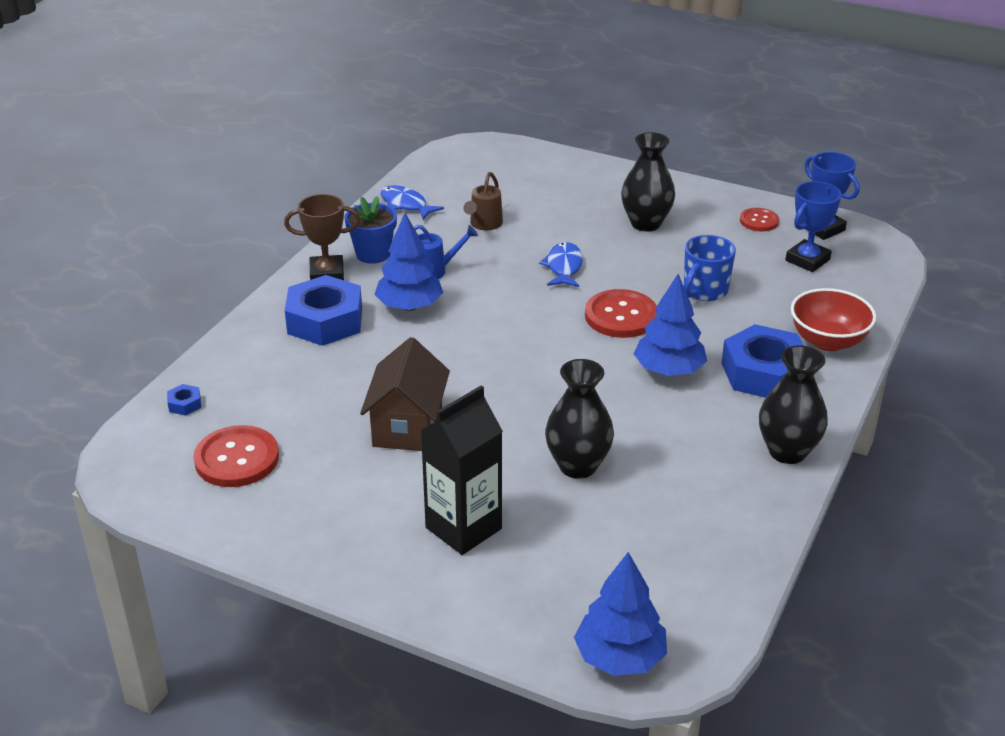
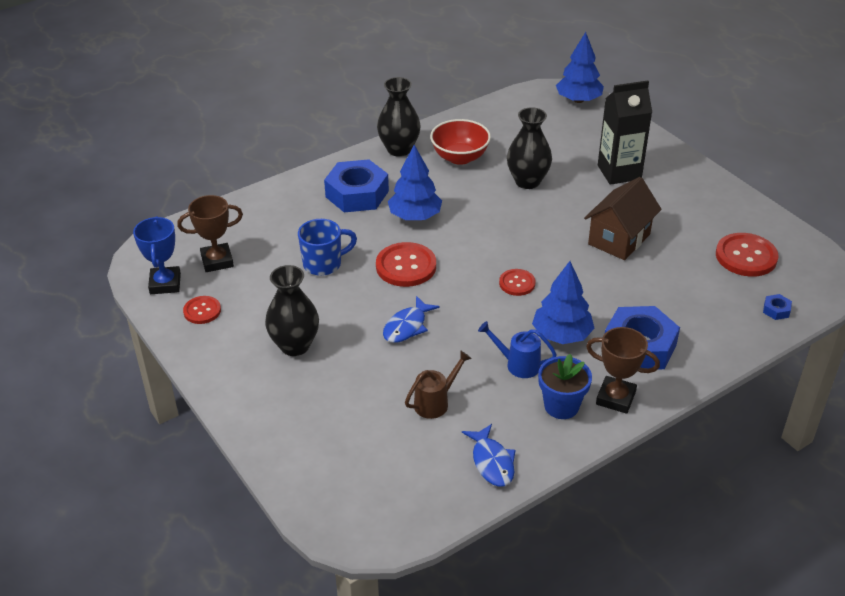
camera: 150 degrees left, 5 degrees up
blue trophy [786,181,841,272] -> brown trophy [177,195,243,272]
red bowl [791,288,876,351] -> red bowl moved to [430,119,491,165]
none -> red button [499,269,536,296]

